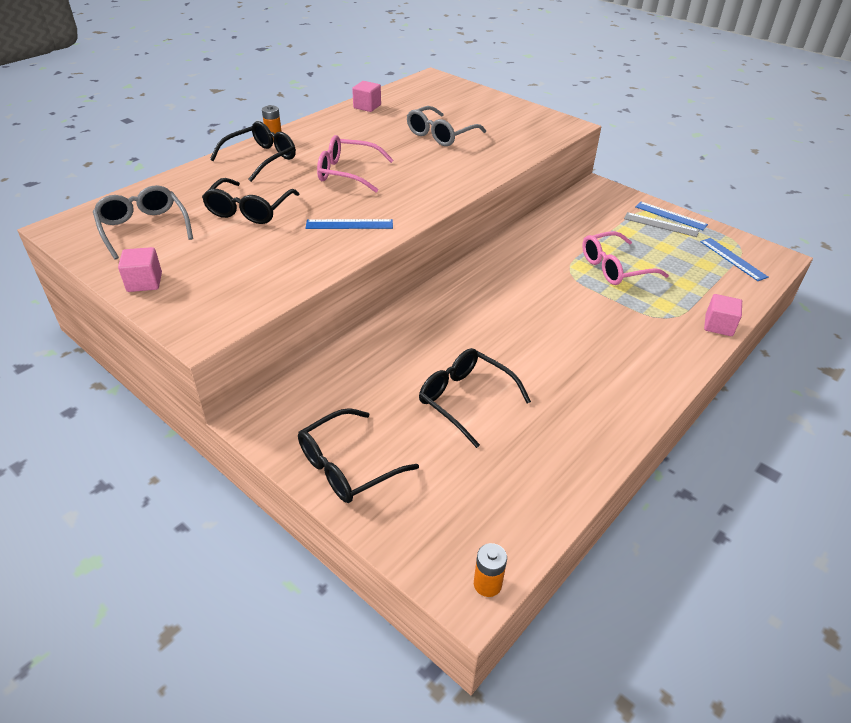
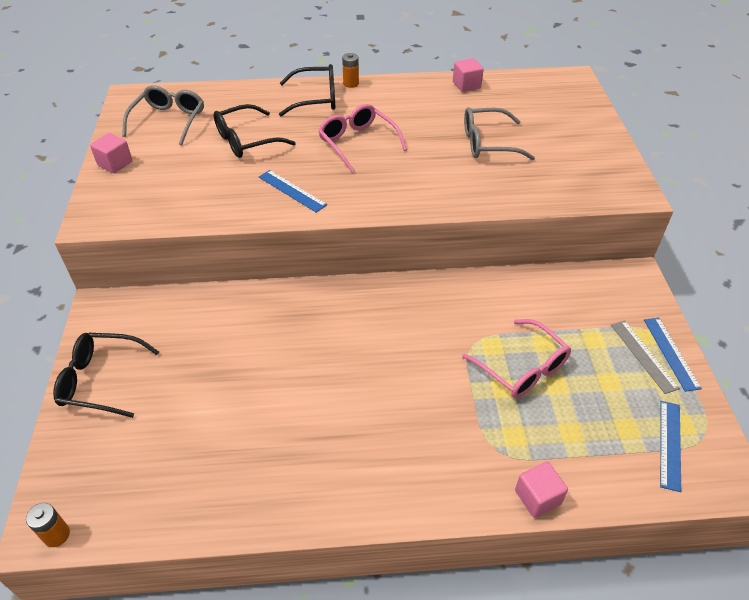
camera: 45 degrees right, 5 degrees up
black glasses [419,348,531,448] -> none
pink glasses [582,231,669,285] -> pink glasses turned 150 degrees counterclockwise [462,319,571,398]

